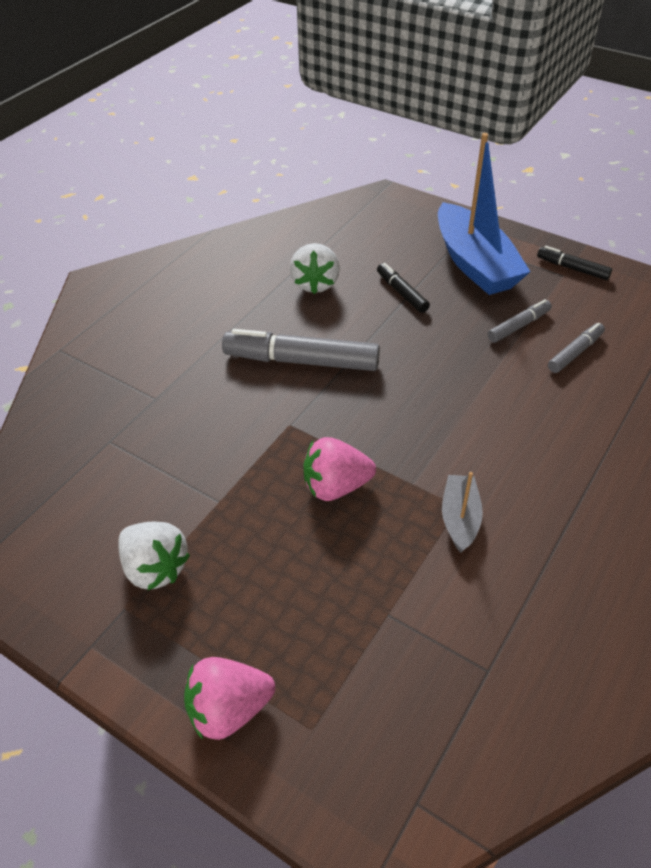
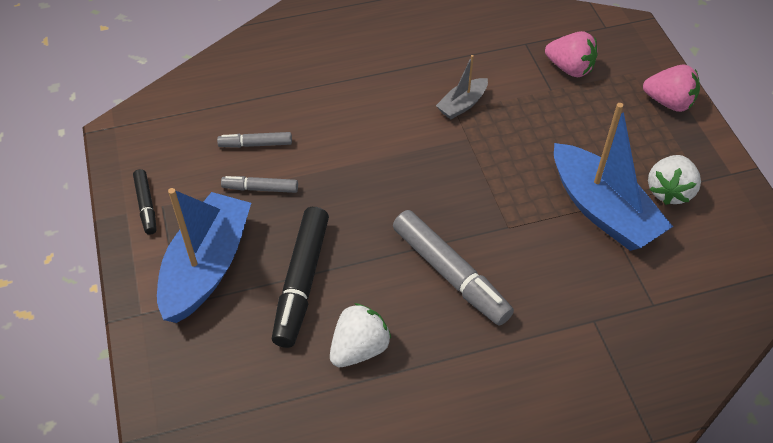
camera: 140 degrees left, 5 degrees up
white strawberry [118,522,190,590] -> white strawberry turned 150 degrees counterclockwise [648,155,701,205]
pink strawberry [304,437,376,501] -> pink strawberry moved to [545,31,597,77]
black marker [377,263,430,313] -> black marker [272,207,329,348], size x1.88
none -> blue boat [554,103,673,251]

